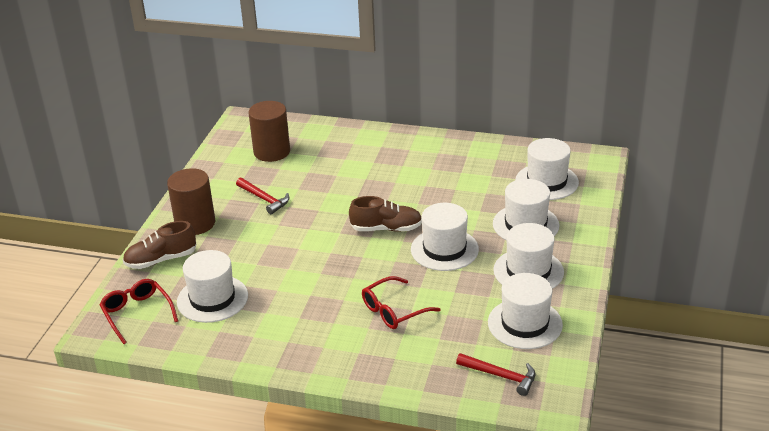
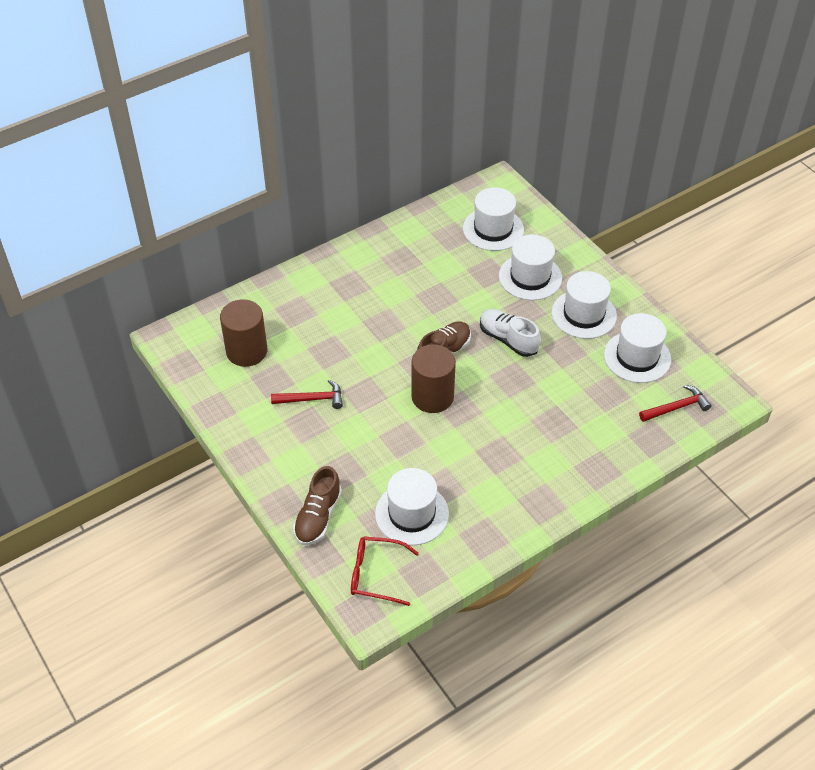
camera: 50 degrees left, 15 degrees up
brown cylinder [167,168,215,235] -> brown cylinder moved to [411,344,456,413]
red glasses [362,276,440,329] -> none
white hat [411,203,479,271] -> white shoe [480,309,541,357]

